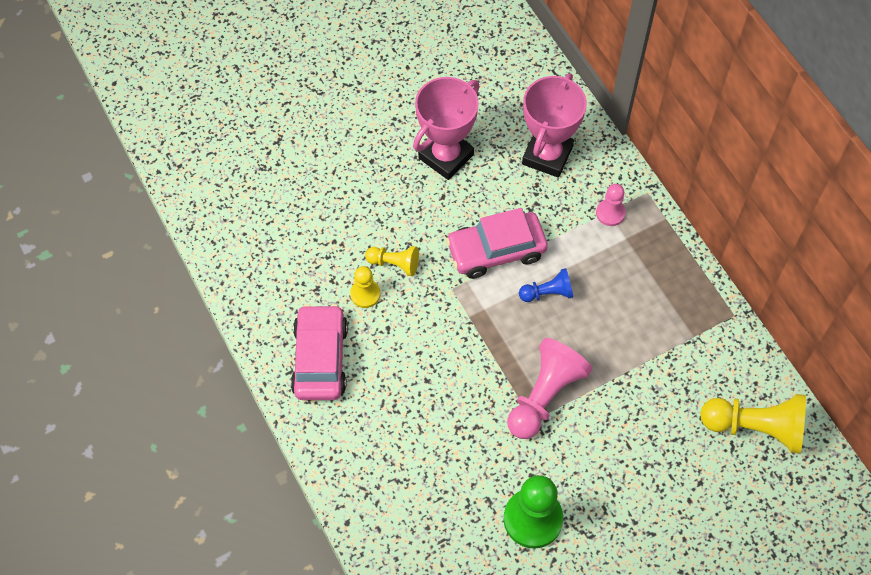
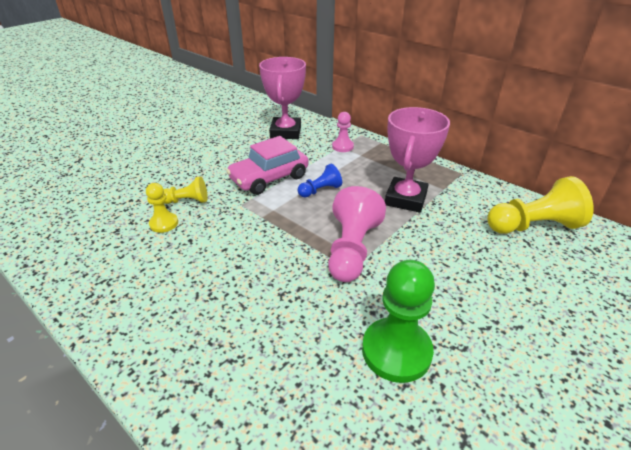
camera: 20 degrees left, 25 degrees down
pink car [291,304,348,400] -> none
pink trophy [413,77,480,180] -> pink trophy moved to [385,107,450,213]

